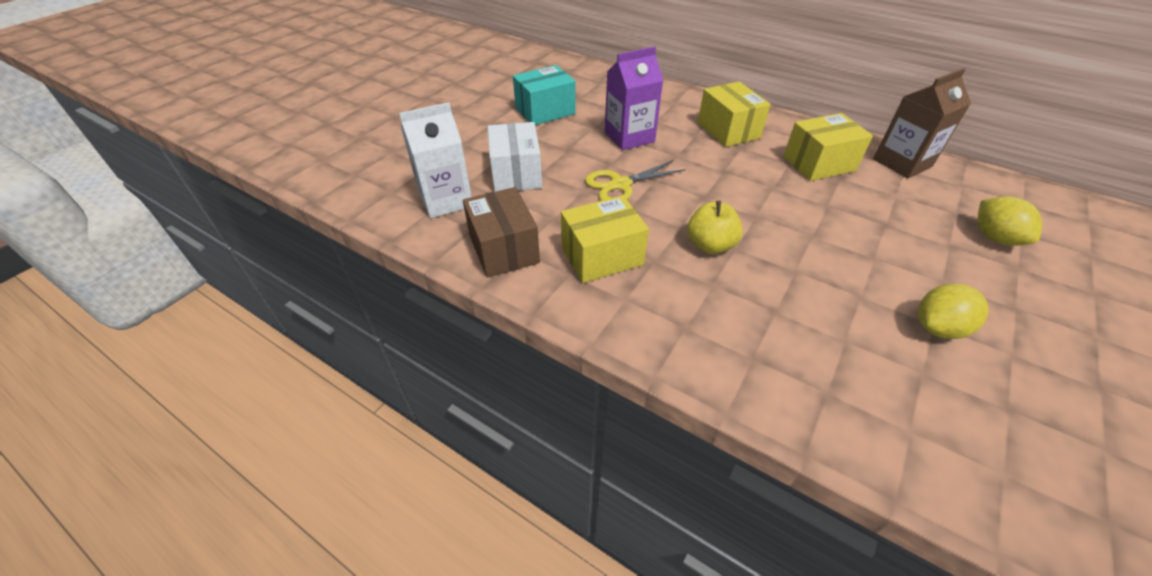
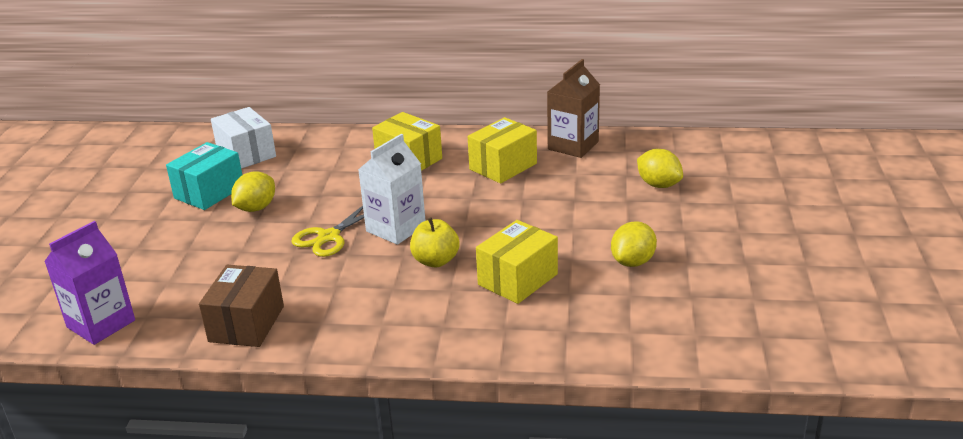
camera: 25 degrees left, 15 degrees down
white carton [399,102,472,218] -> white carton moved to [358,134,426,245]
brown box [463,187,540,278] -> brown box turned 60 degrees clockwise [199,265,284,347]
white box [488,122,542,192] -> white box moved to [211,107,276,169]
yellow box [561,195,649,283] -> yellow box moved to [476,220,558,304]
purple carton [605,47,663,151] -> purple carton moved to [44,221,135,345]
none -> yellow lemon [231,171,275,212]

